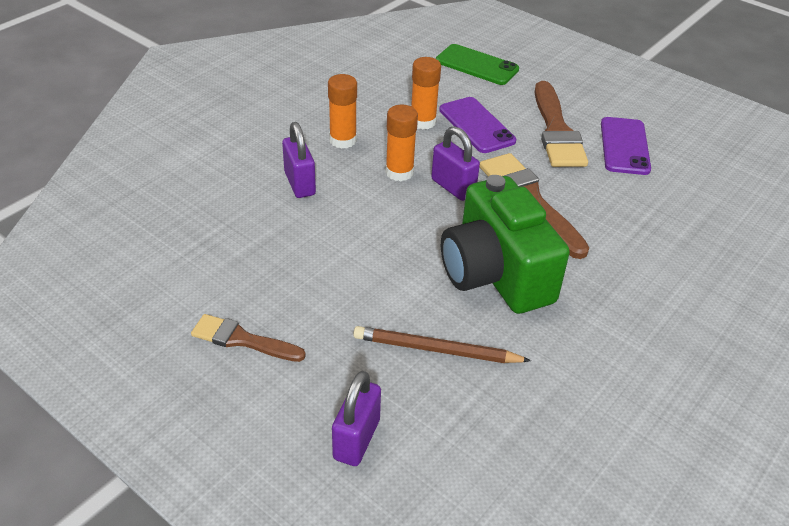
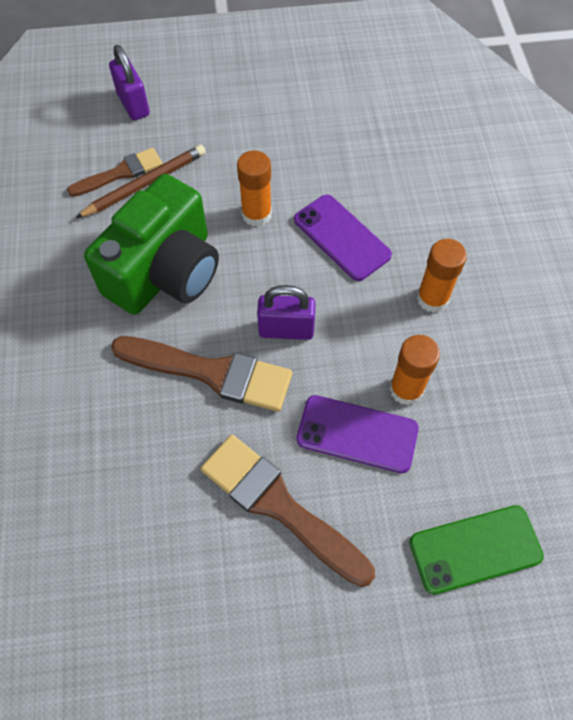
camera: 135 degrees right, 20 degrees up
brown brush [191,314,306,362] -> brown brush moved to [67,148,163,197]
purple padlock [282,122,316,198] -> none
orange glue stick [385,105,418,181] -> orange glue stick moved to [237,150,272,227]
green camera [441,175,570,314] -> green camera turned 105 degrees clockwise [84,174,219,315]
purple phone [601,117,651,175] -> purple phone moved to [294,194,392,281]

